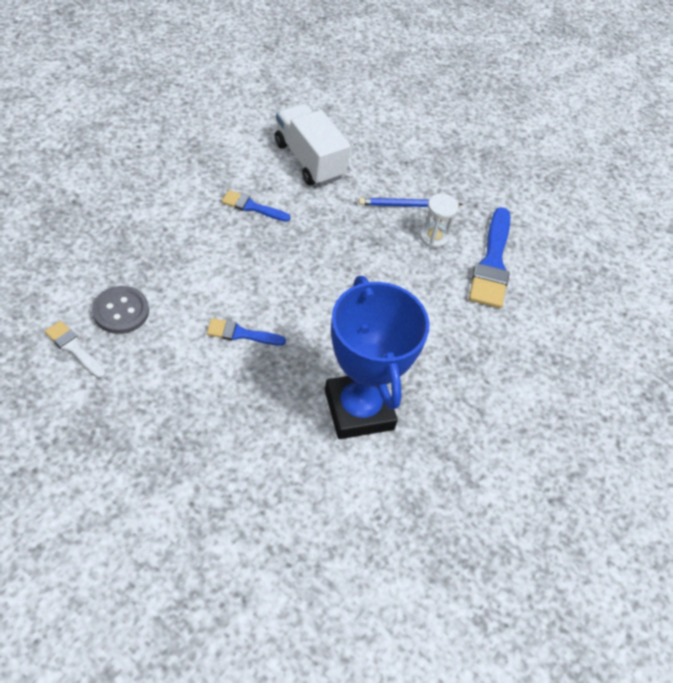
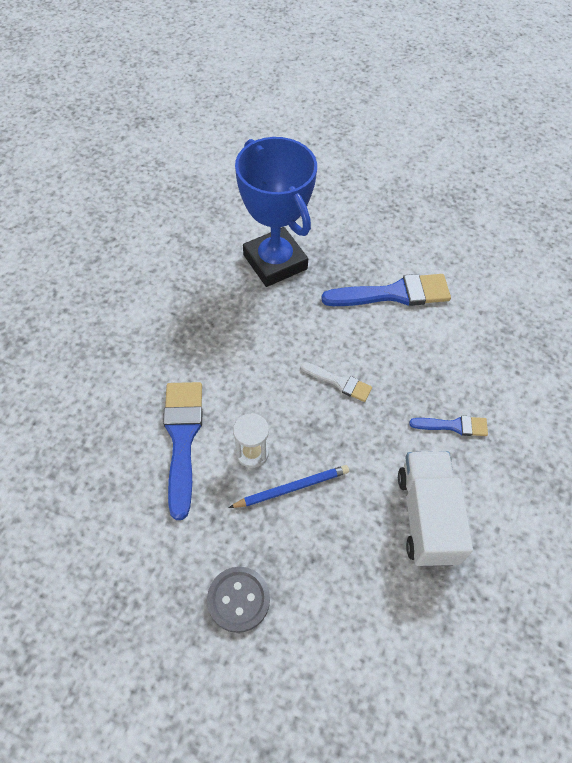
camera: 170 degrees right, 5 degrees up
white brush [45,321,106,378] -> white brush moved to [301,362,372,402]
grey button [92,286,149,334] -> grey button moved to [207,567,270,633]
blue brush [207,318,286,346] -> blue brush [321,274,451,306], size x1.85
white truck [275,103,351,186] -> white truck turned 135 degrees counterclockwise [398,451,473,567]

